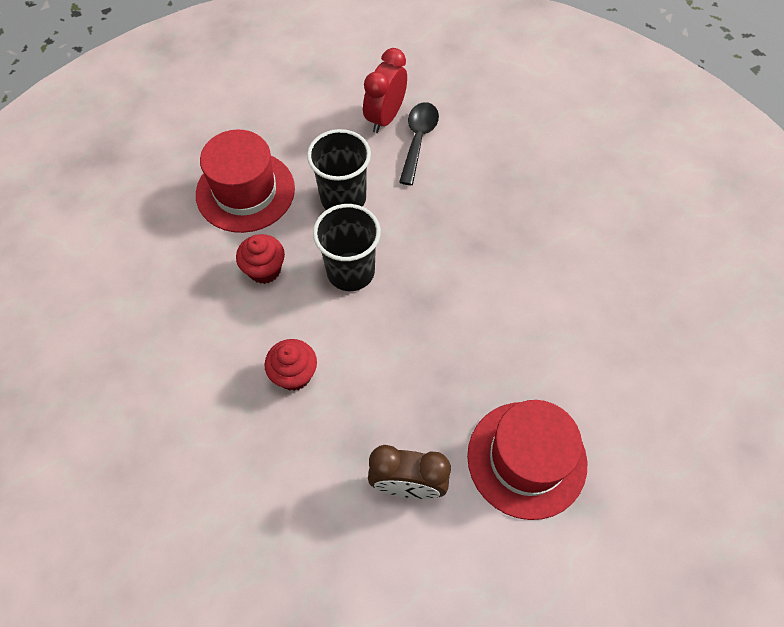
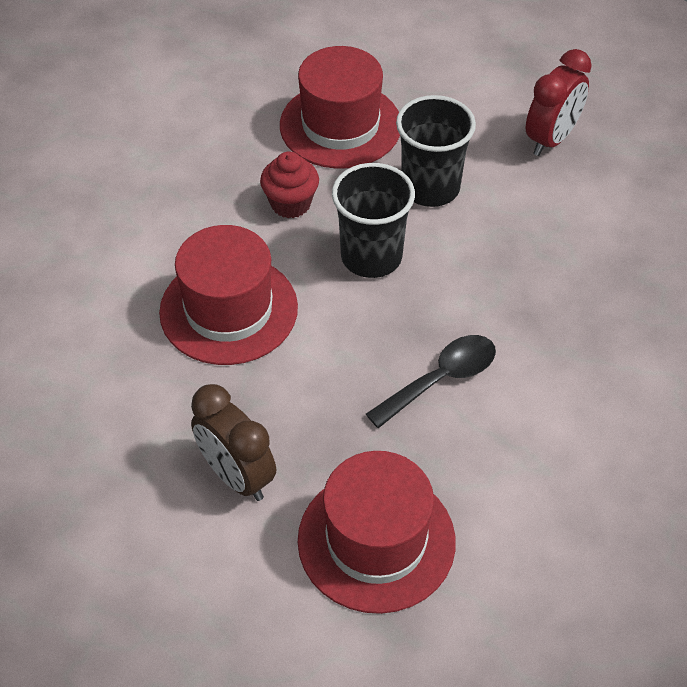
camera: 40 degrees right, 10 degrees down
red cupcake [265,339,317,391] -> red hat [159,225,298,365]
red clock [363,48,407,133] -> red clock turned 150 degrees clockwise [526,49,592,156]
black spoon [399,102,439,185] -> black spoon moved to [366,335,496,428]

